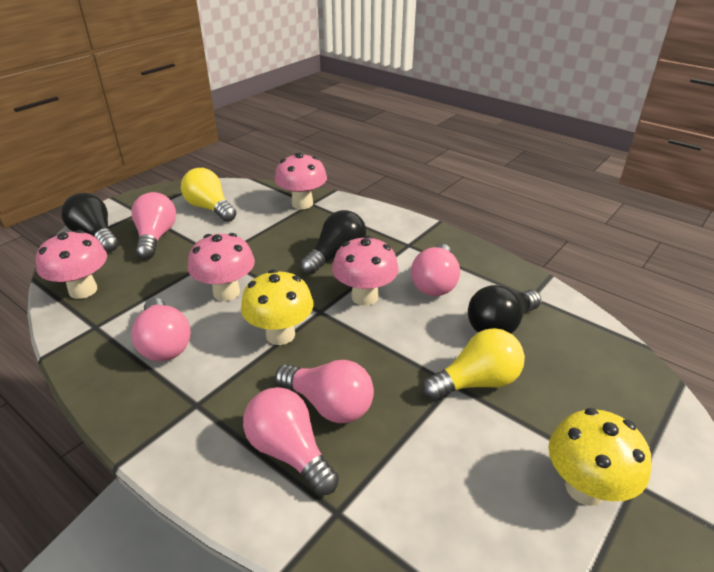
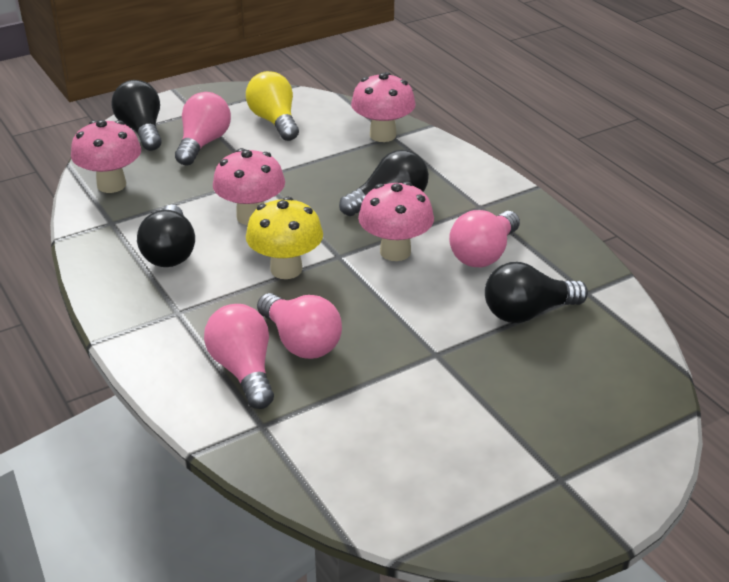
camera: 20 degrees right, 0 degrees up
pink light bulb [131,298,191,361] -> black light bulb [137,205,195,267]
yellow light bulb [422,328,525,401] -> none
yellow mushroom [548,408,651,506] -> none

